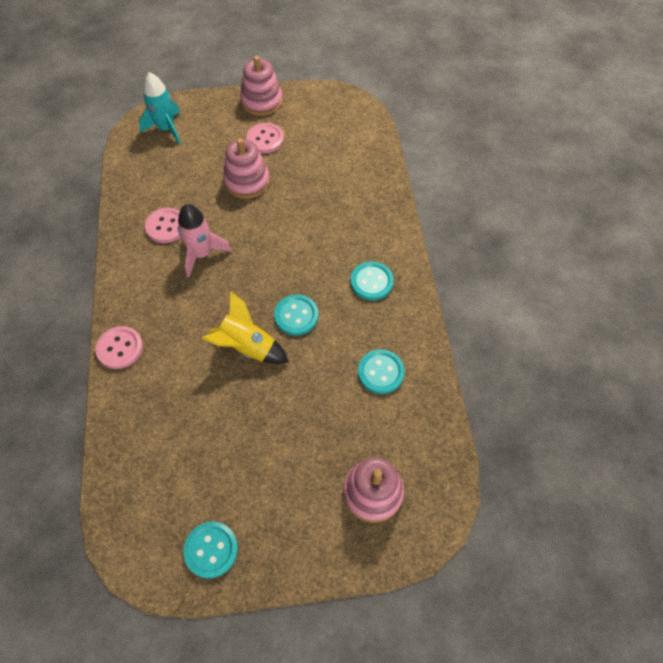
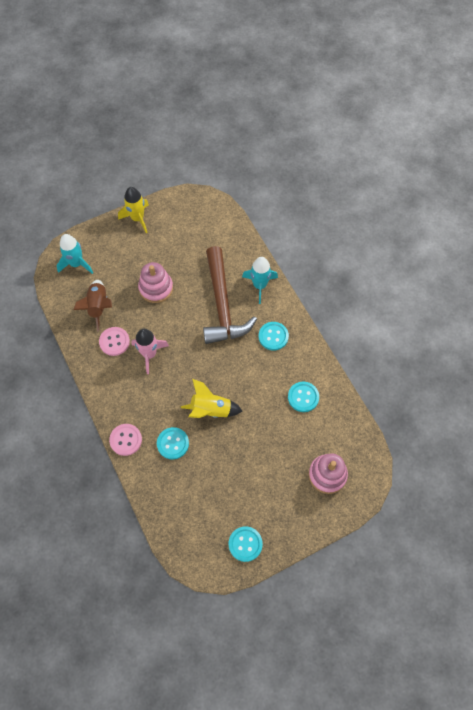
camera: 20 degrees left, 5 degrees up
pink stacking toy [240,56,283,116] -> yellow rocket [118,187,149,233]
pink button [246,123,284,153] -> none
turquoise button [274,294,318,335] -> turquoise button moved to [157,427,189,460]
none -> brown rocket [73,280,112,332]
none -> brown hammer [203,246,257,344]
none -> turquoise rocket [242,257,278,304]

